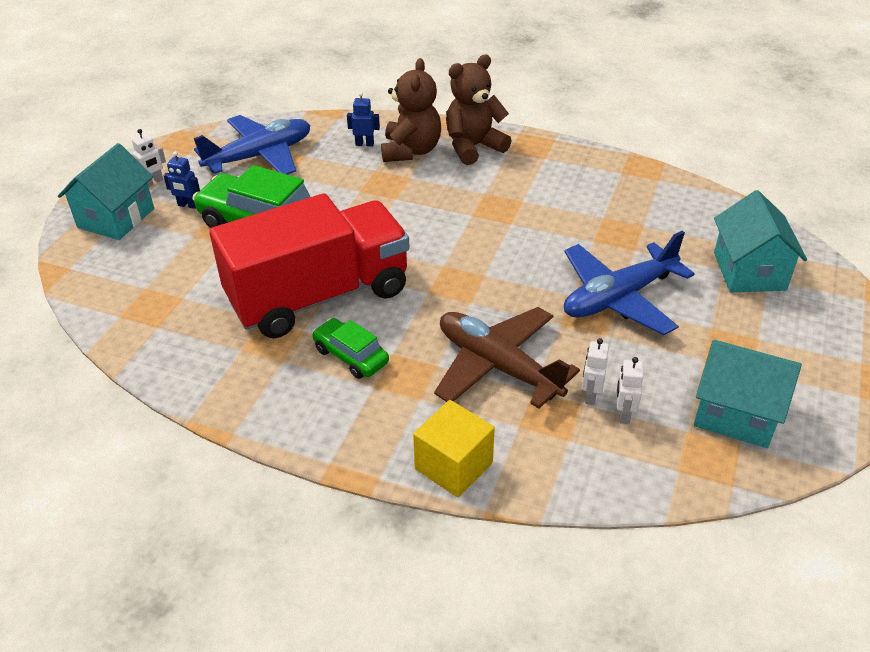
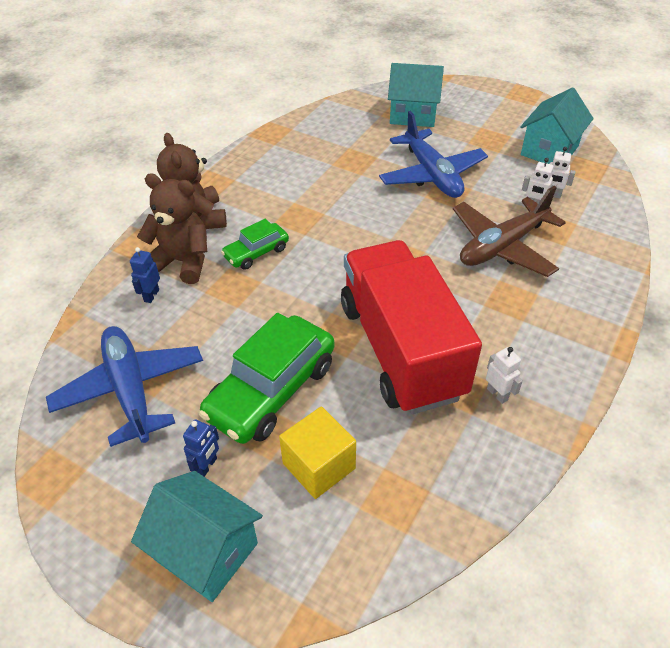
camera: 80 degrees left, 5 degrees up
white robot [132,129,166,187] -> white robot moved to [486,347,523,404]
green car [312,318,389,379] -> green car moved to [221,219,289,270]
yellow cube [413,400,495,497] -> yellow cube moved to [279,406,356,499]

